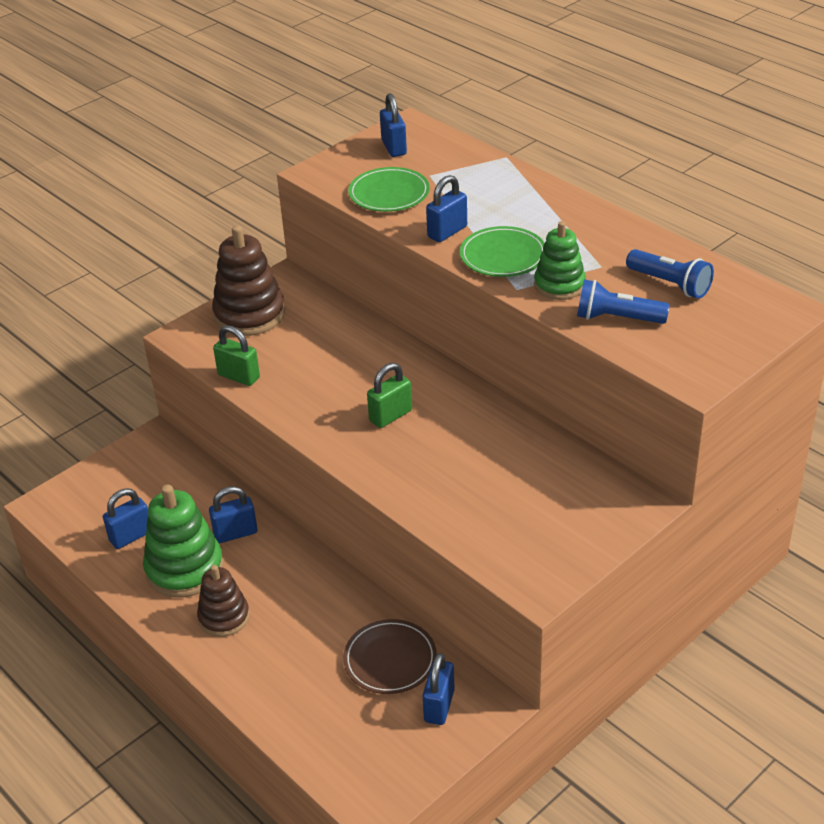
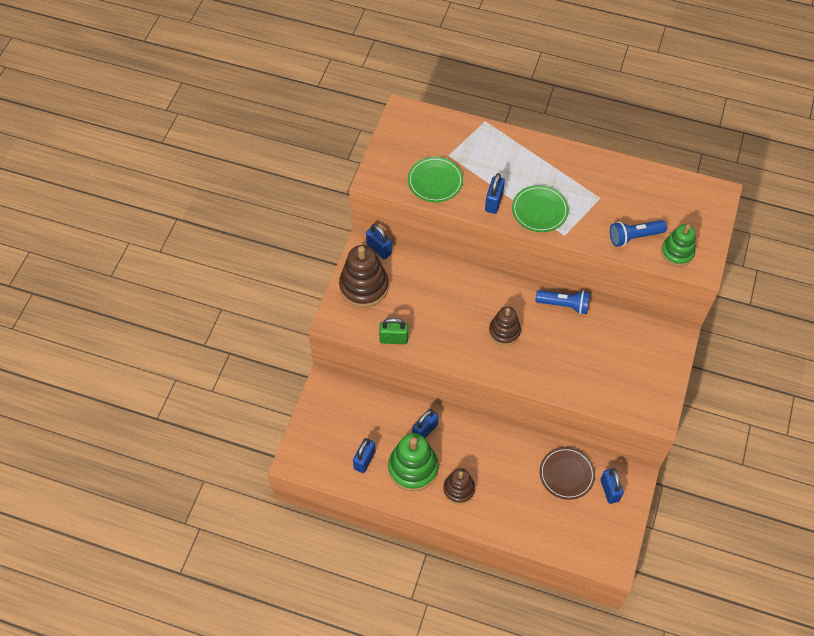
camera: 30 degrees left, 20 degrees up
green padlock [367,363,412,428] -> brown stacking toy [489,306,521,346]
blue padlock [380,93,407,157] -> blue padlock moved to [366,224,392,259]
green stacking toy [534,221,586,300] -> green stacking toy moved to [661,224,696,266]
blue flashlight [626,249,714,299] -> blue flashlight moved to [536,290,590,314]

